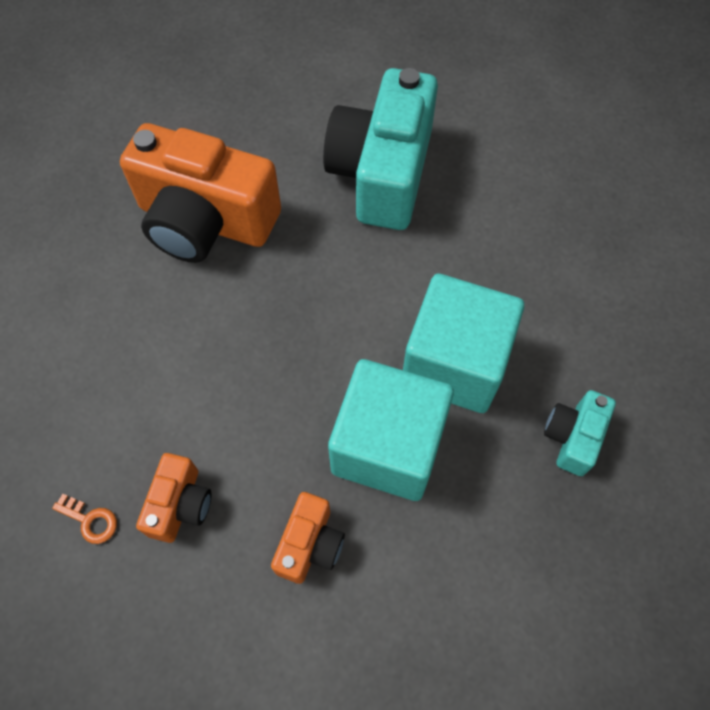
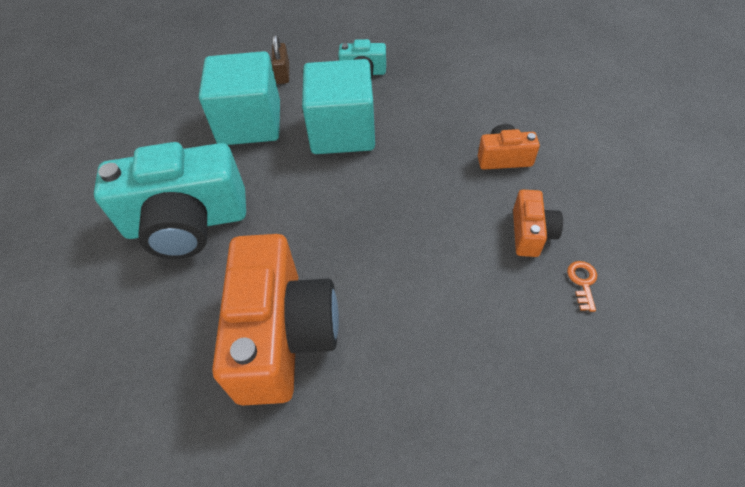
camera: 110 degrees left, 10 degrees down
orange camera [136,453,212,543] -> orange camera turned 105 degrees clockwise [513,190,563,257]
turquoise cube [328,359,454,501] -> turquoise cube moved to [199,51,280,145]
none -> brown padlock [271,34,289,84]

